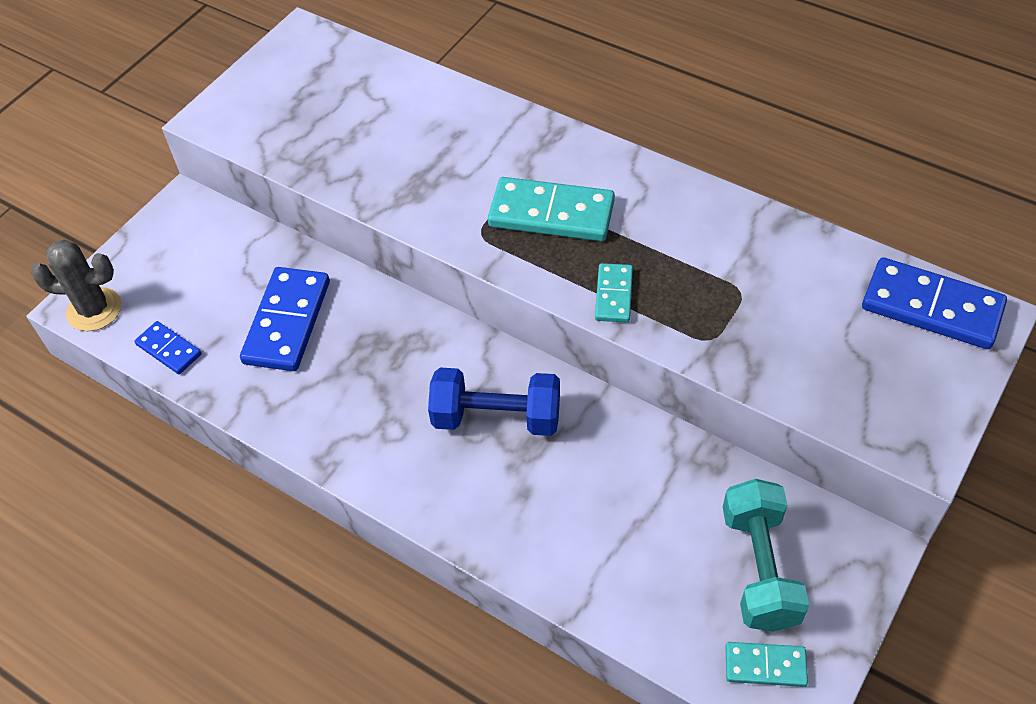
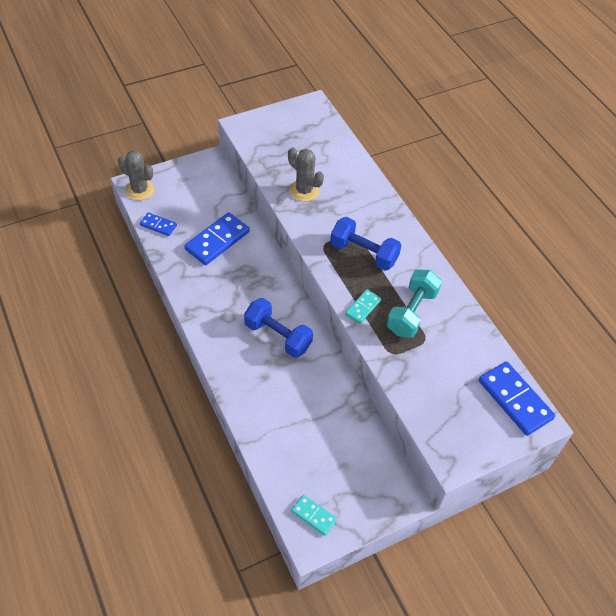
camera: 25 degrees right, 0 degrees up
blue domino [135,321,202,374] -> blue domino turned 45 degrees counterclockwise [140,212,177,236]
turquoise domino [488,177,615,241] -> blue dumbbell [330,217,401,271]
turquoise dumbbell [723,479,809,632] -> turquoise dumbbell moved to [386,269,442,338]
none -> grey cactus [288,147,324,202]

